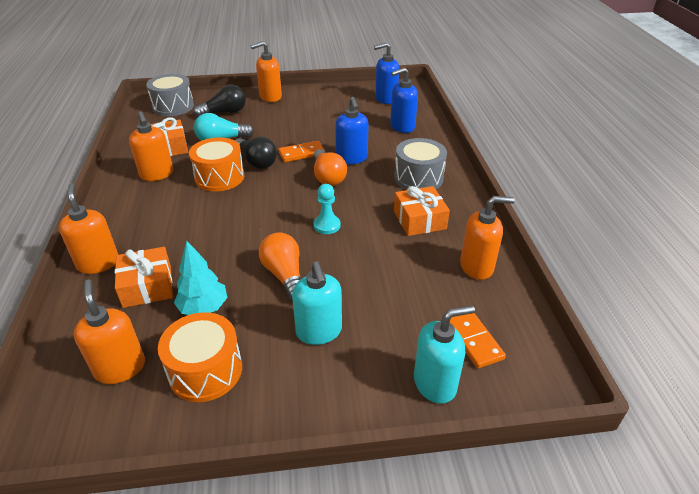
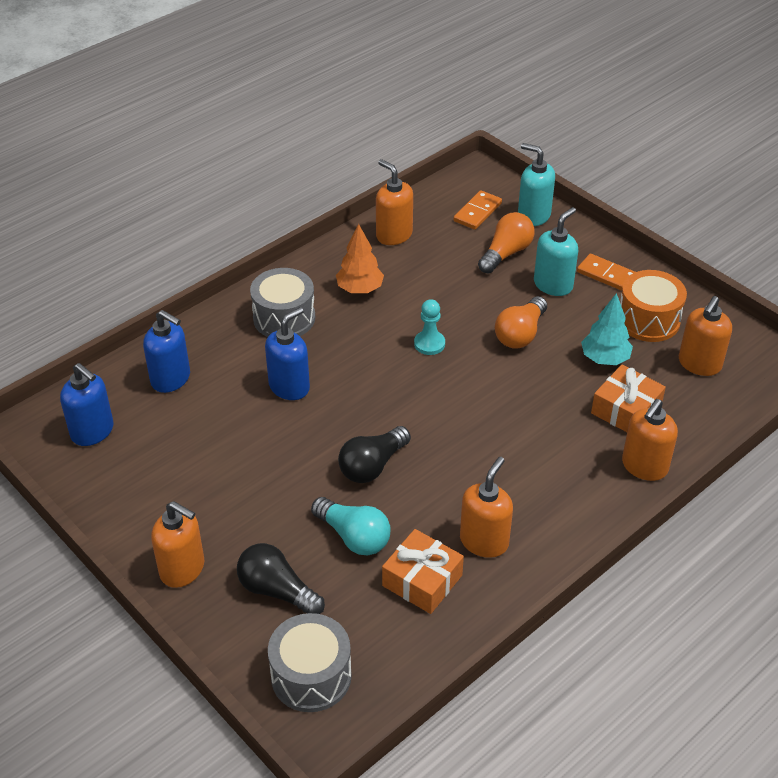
camera: 125 degrees left, 5 degrees up
orange drum [189,137,244,191] -> none
black light bulb [235,136,277,169] -> black light bulb turned 150 degrees counterclockwise [338,426,411,483]
orange domino [278,141,325,162] -> orange domino moved to [577,254,635,291]
orange light bulb [313,149,347,186] -> orange light bulb moved to [478,212,534,273]
orange gift [394,186,450,236] -> orange tree [336,224,384,293]

